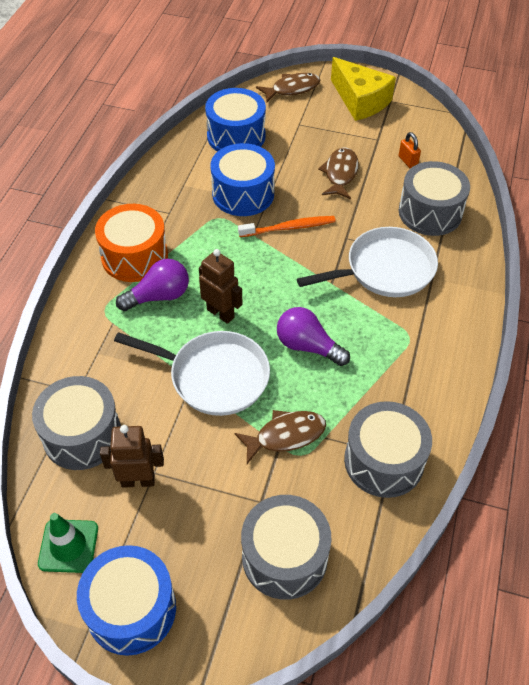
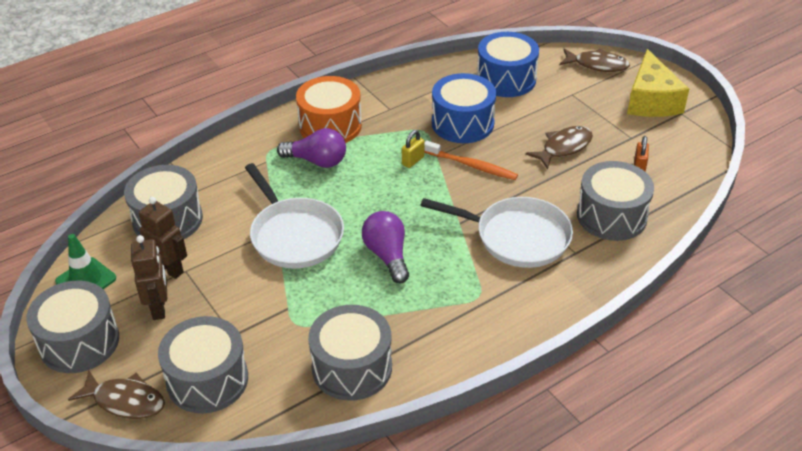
camera: 40 degrees right, 10 degrees down
blue drum [77,545,176,656] -> grey drum [26,281,119,373]
brown robot [199,249,243,324] -> brown robot moved to [131,235,167,320]
brown fish [234,410,326,464] -> brown fish moved to [68,370,165,419]
none -> yellow padlock [402,130,424,168]

